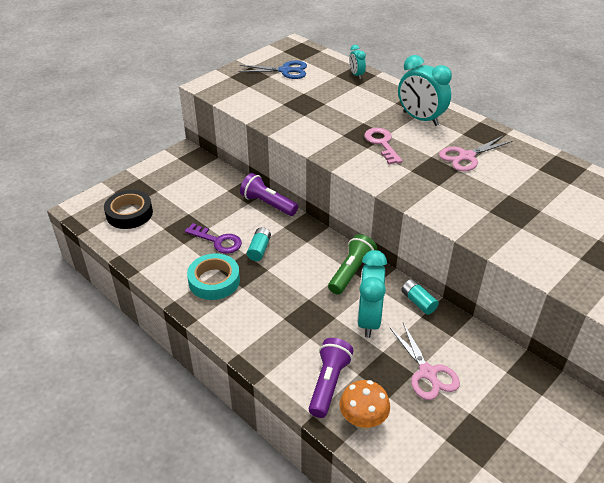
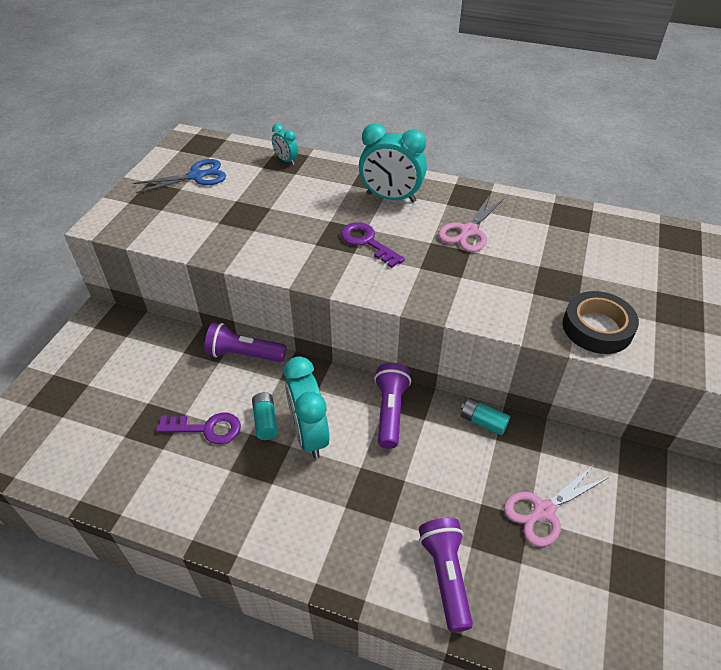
camera: 25 degrees left, 5 degrees up
black tape [104,190,153,229] -> black tape moved to [563,291,639,354]
turquoise tape [187,253,240,300] -> none
green flashlight [328,234,377,295] -> purple flashlight [374,363,411,449]
orange mushroom [340,380,390,430] -> none
turquoise clock [357,250,387,338] -> turquoise clock moved to [284,356,330,459]
pink key [364,128,402,165] -> purple key [341,222,405,268]
pink scissors [389,323,460,400] -> pink scissors turned 105 degrees clockwise [504,465,609,547]

